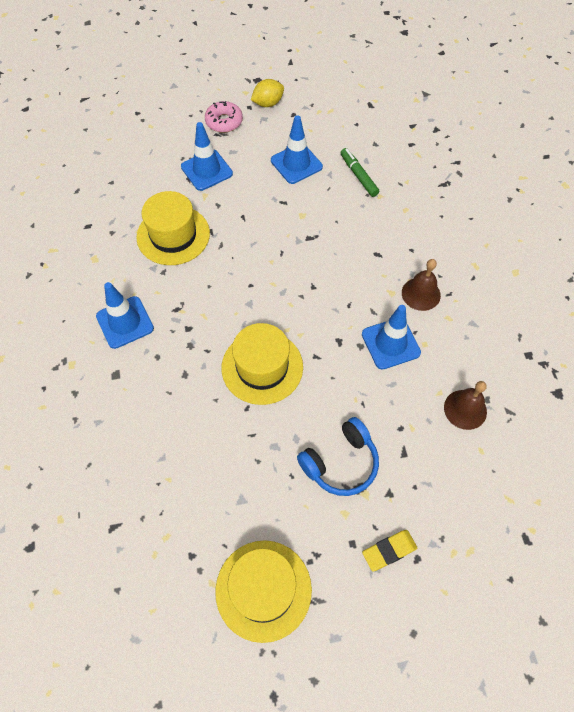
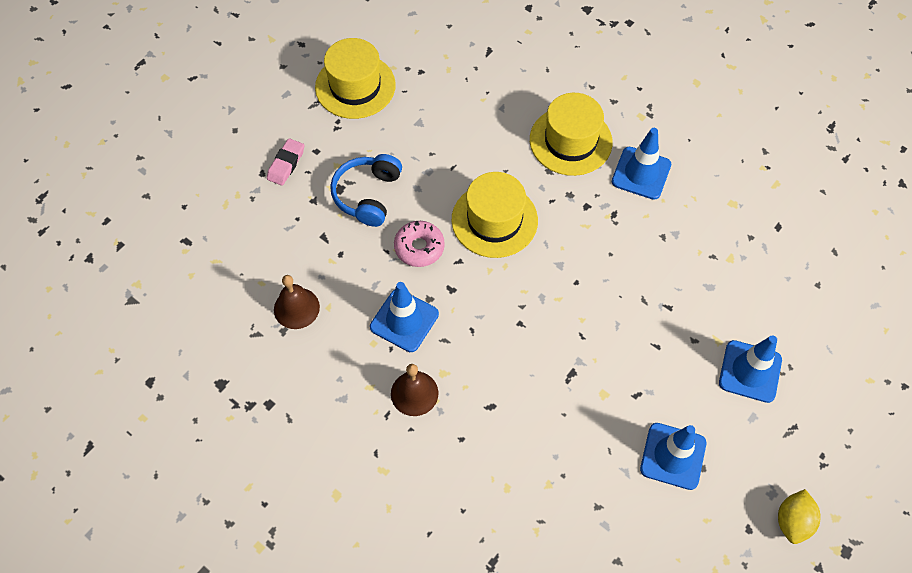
camera: 140 degrees right, 0 degrees up
yellow hat [136,191,210,265] -> yellow hat moved to [530,93,613,176]
pink donut [205,101,243,133] -> pink donut moved to [394,221,445,267]
green marker [340,148,379,197] -> none
yellow eraser [362,530,417,572] -> pink eraser [267,138,304,186]

